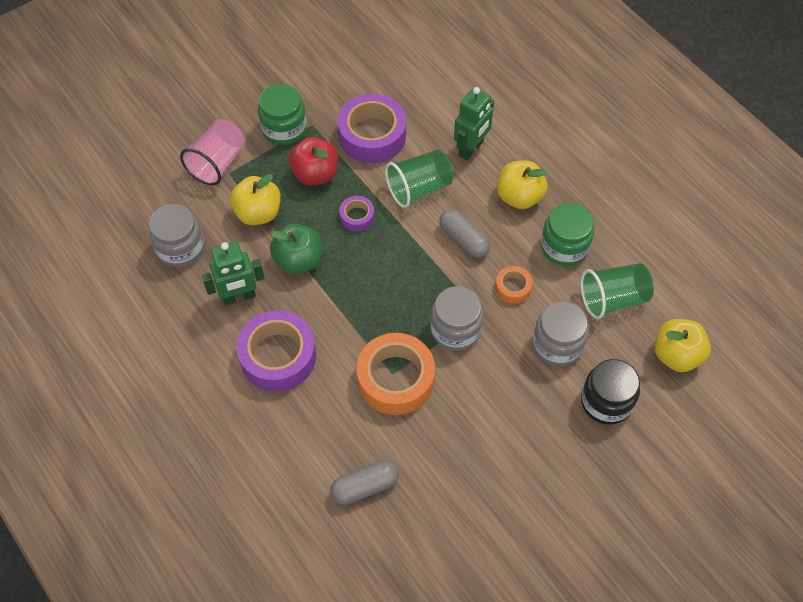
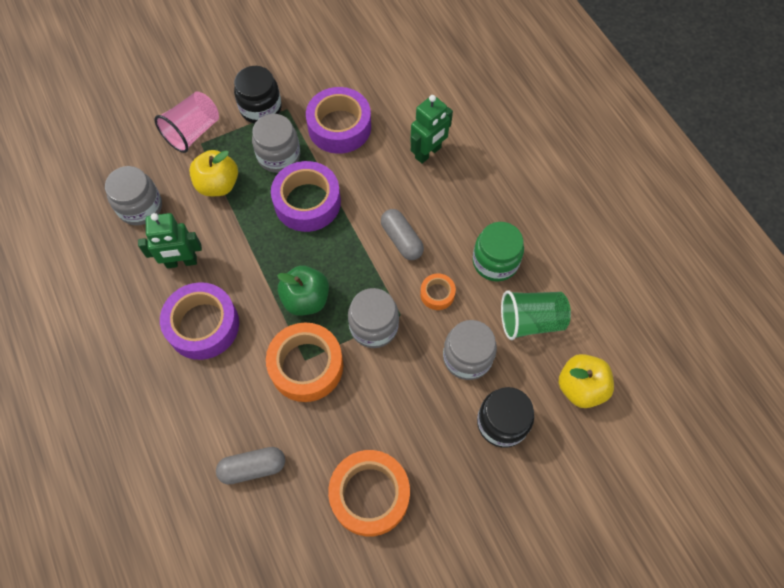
camera: 10 degrees right, 5 degrees up
green jar [258,84,307,145] -> black jar [234,66,282,124]
green apple [270,224,322,274] -> green apple moved to [277,265,329,316]
red apple [289,137,338,185] -> grey jar [252,114,300,173]
purple tape [339,196,374,232] -> purple tape [271,161,341,232], size x2.04
green cup [385,150,453,208] -> none
yellow apple [497,161,547,209] -> none
none -> orange tape [328,450,410,537]

